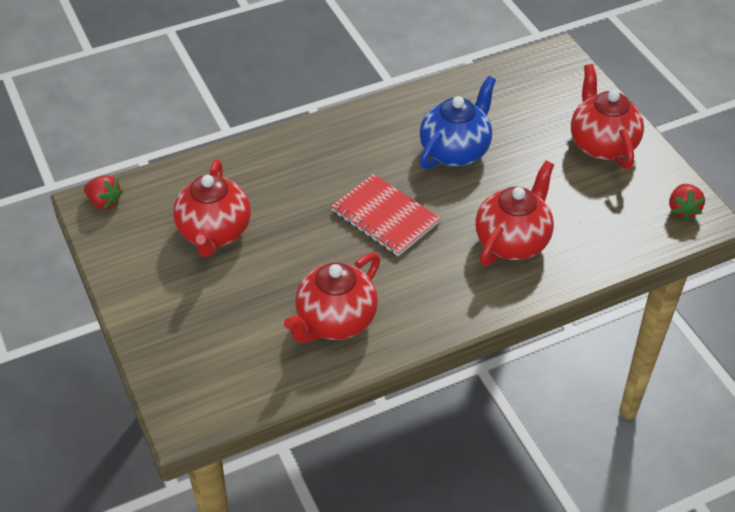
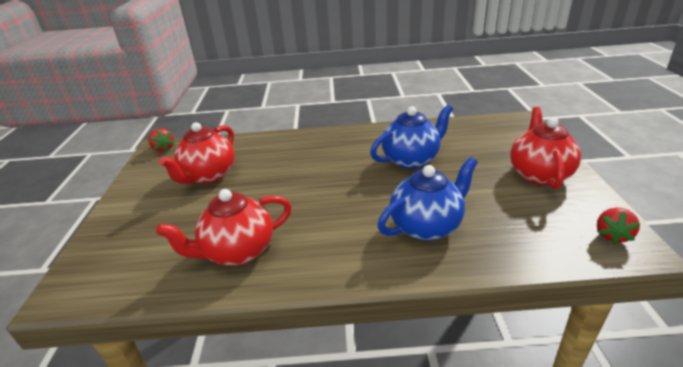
camera: 25 degrees right, 15 degrees down
red notebook [331,174,441,256] -> none
red teapot [475,161,554,266] -> blue teapot [377,157,478,241]

